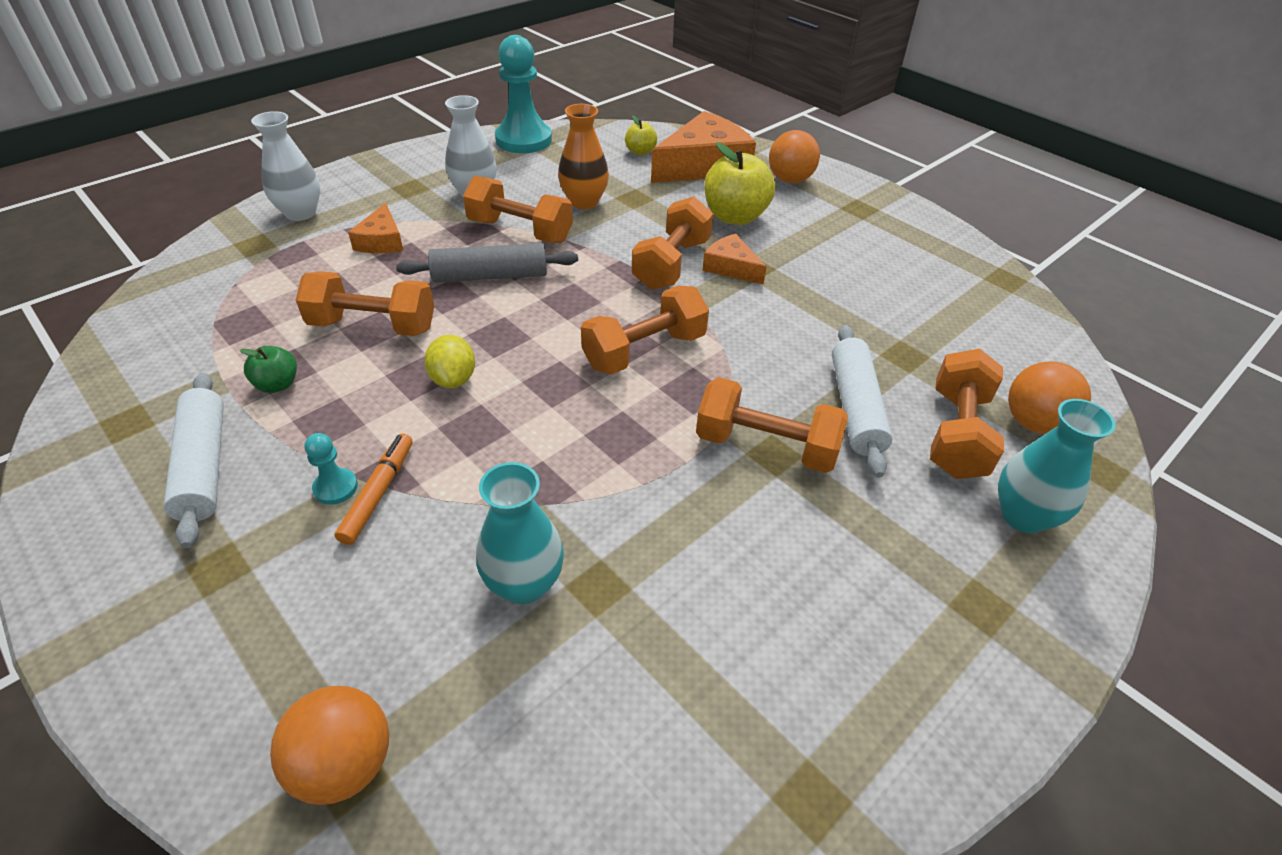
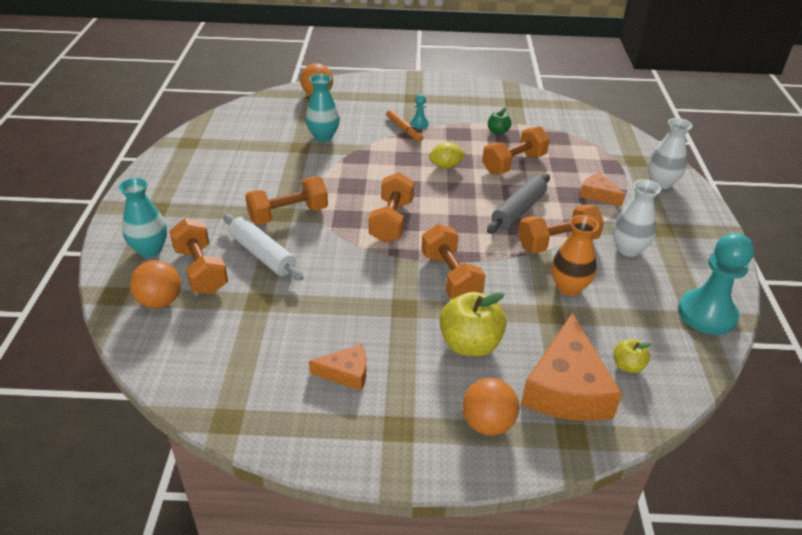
camera: 135 degrees right, 5 degrees down
white rolling pin [164,373,224,548] -> none
yellow lemon [424,335,475,388] -> yellow lemon turned 45 degrees counterclockwise [429,142,466,169]
orange cheese [702,234,767,285] -> orange cheese moved to [309,344,366,391]

